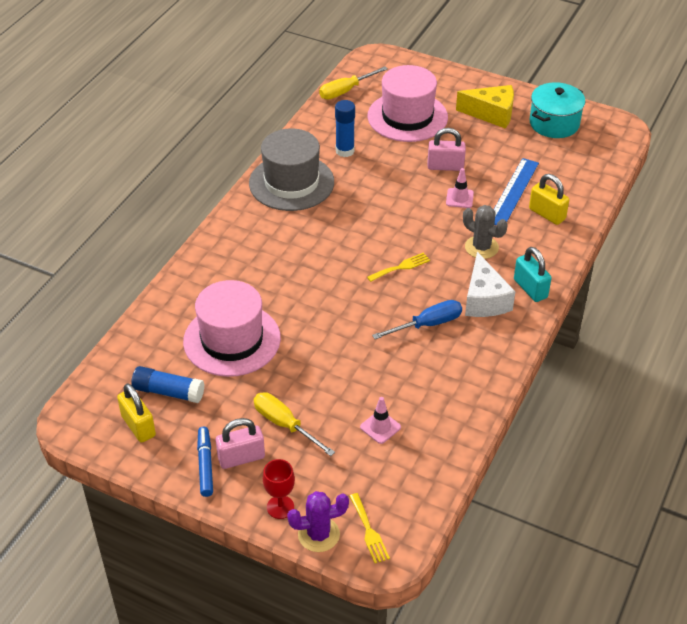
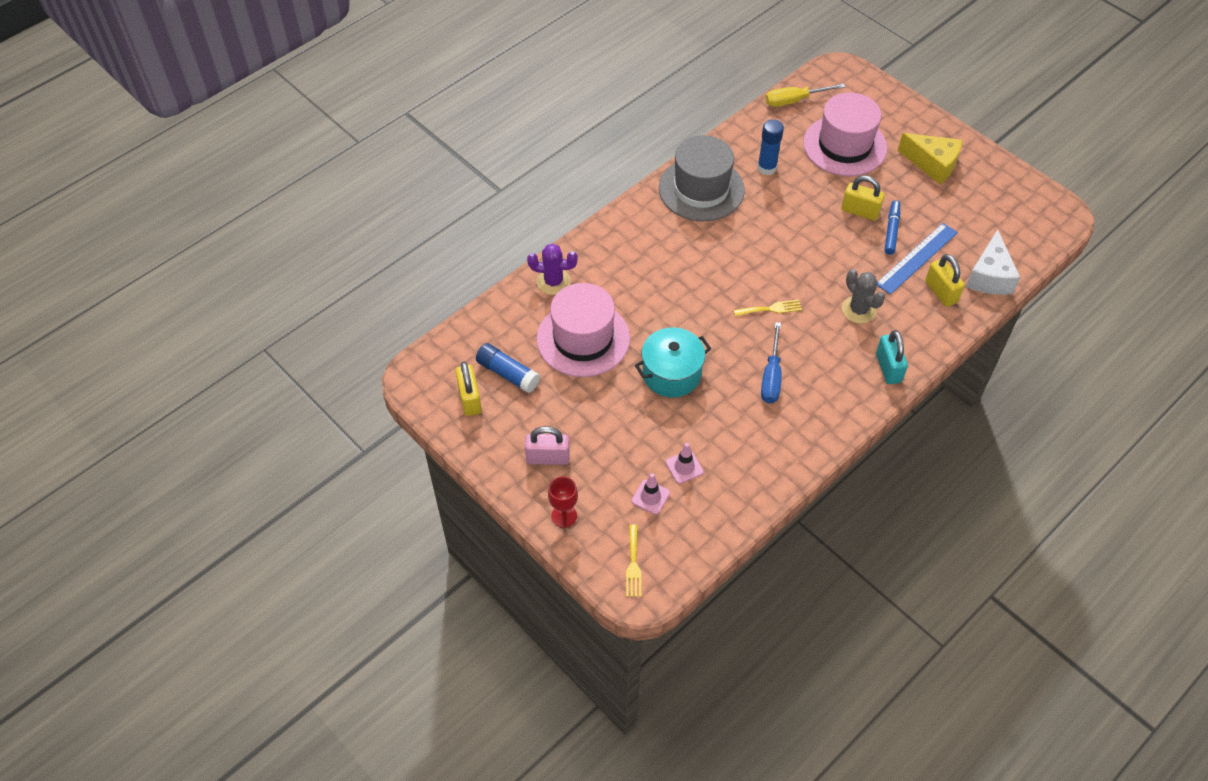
camera: 20 degrees right, 10 degrees up
blue marker [197,427,213,497] -> blue marker moved to [885,200,900,255]
yellow screwdriver [254,392,335,456] -> none
purple cactus [287,491,349,552] -> purple cactus moved to [527,244,578,295]
blue screwdriver [372,300,462,339] -> blue screwdriver turned 105 degrees clockwise [761,322,781,404]
pink padlock [428,128,466,171] -> yellow padlock [841,175,885,221]
pink traffic cone [446,168,474,208] -> pink traffic cone moved to [631,473,670,515]
white cheese [465,252,516,317] -> white cheese moved to [966,229,1020,295]
turquoise pot [530,82,585,138] -> turquoise pot moved to [635,327,711,397]

